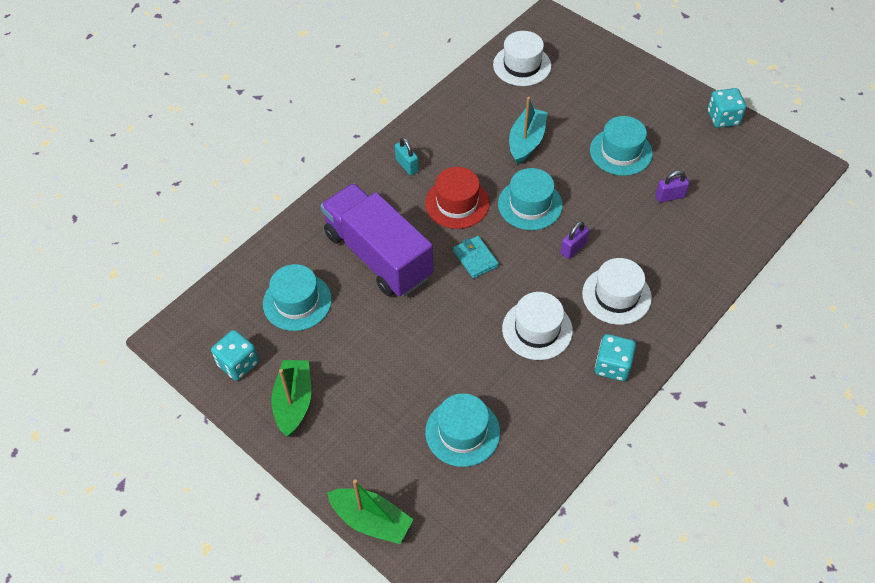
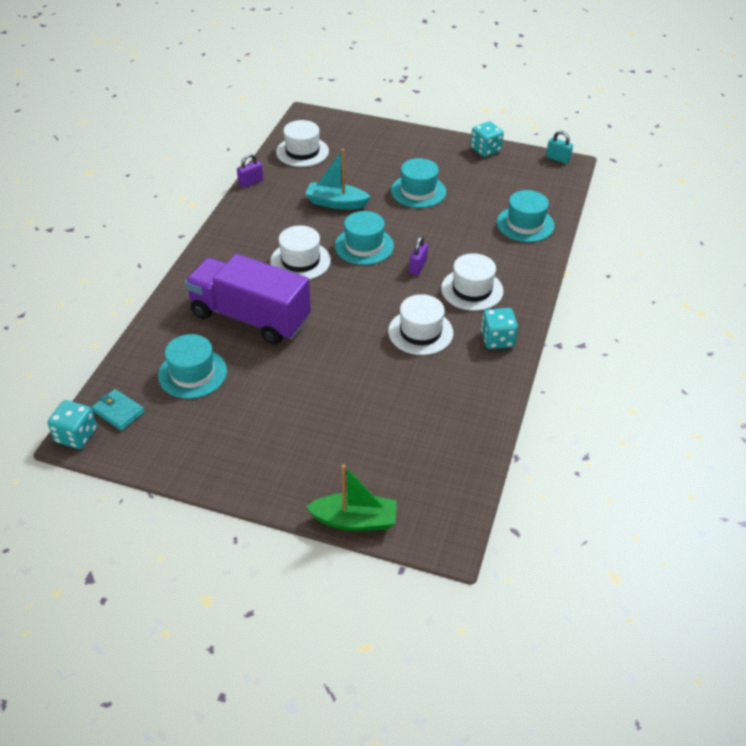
camera: 25 degrees left, 10 degrees down
turquoise dice [211,330,259,381] -> turquoise dice moved to [47,400,97,449]
green boat [271,360,311,437] -> none
turquoise padlock [395,138,419,175] -> turquoise padlock moved to [546,131,573,164]
red hat [425,167,490,229] -> white hat [270,226,331,280]
turquoise hat [425,393,500,467] -> turquoise hat moved to [497,190,555,242]
turquoise wallet [453,236,499,279] -> turquoise wallet moved to [92,389,145,431]
turquoise boat [509,97,548,164] -> turquoise boat turned 75 degrees counterclockwise [305,149,371,210]
purple padlock [656,171,689,202] -> purple padlock moved to [237,154,263,188]

